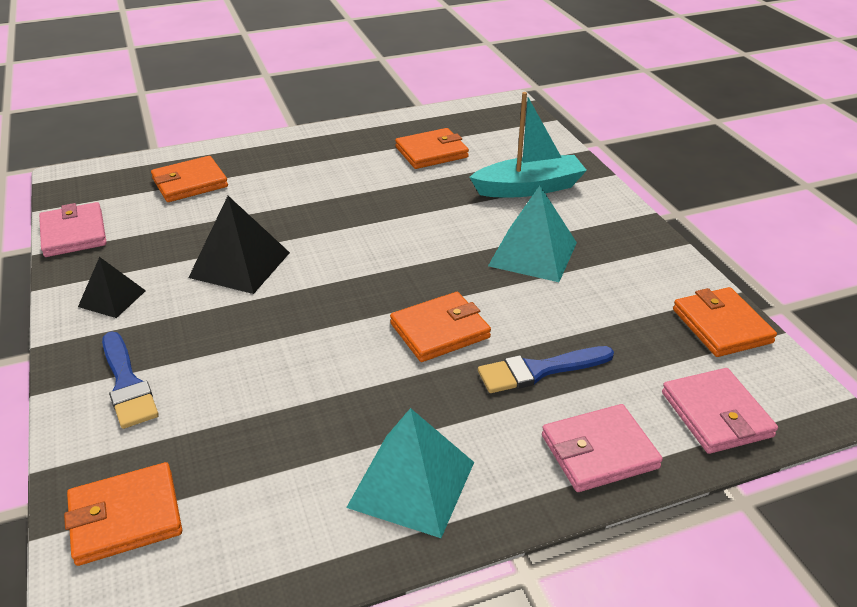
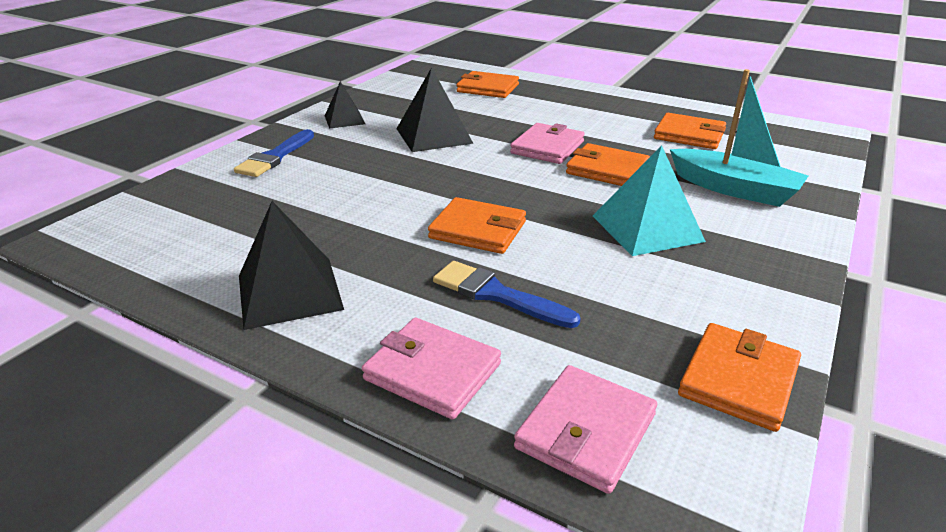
camera: 50 degrees right, 5 degrees down
pink wallet [39,202,107,257] -> pink wallet moved to [510,123,585,164]
orange wallet [64,462,182,566] -> orange wallet moved to [566,143,650,186]
turquoise pyramid [346,408,474,538] -> black pyramid [239,201,344,330]

